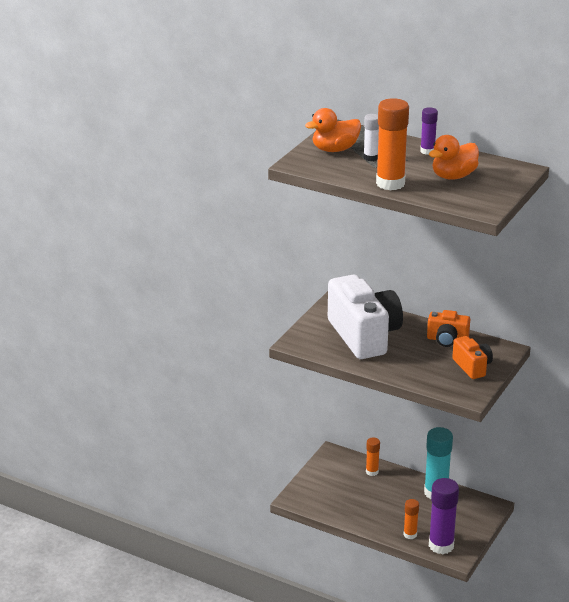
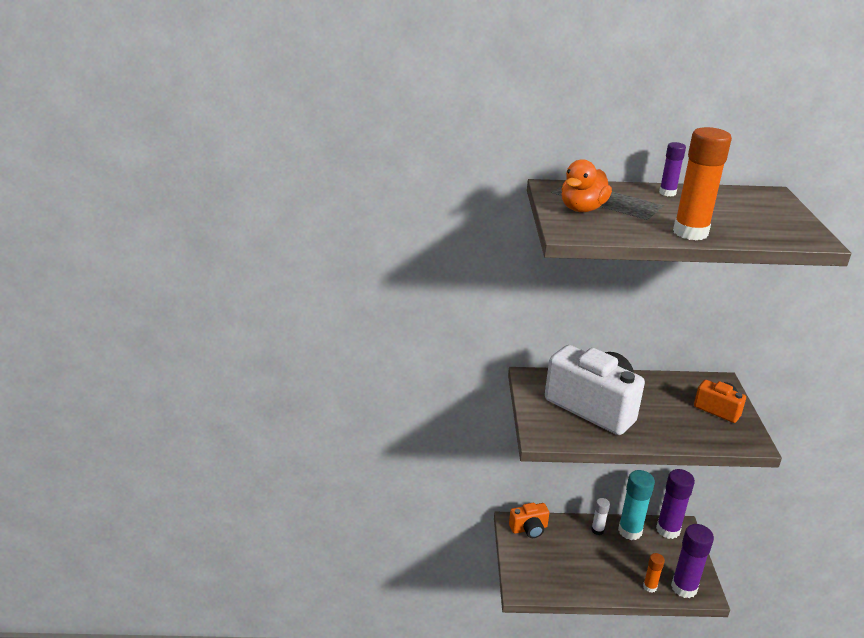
camera: 30 degrees left, 0 degrees up
white glue stick [363,114,379,161] -> white glue stick moved to [591,498,610,535]
orange glue stick [366,437,380,476] -> none
orange camera [427,310,470,347] -> orange camera moved to [509,503,549,538]
orange duck [429,135,479,180] -> none
none -> purple glue stick [656,469,695,539]

